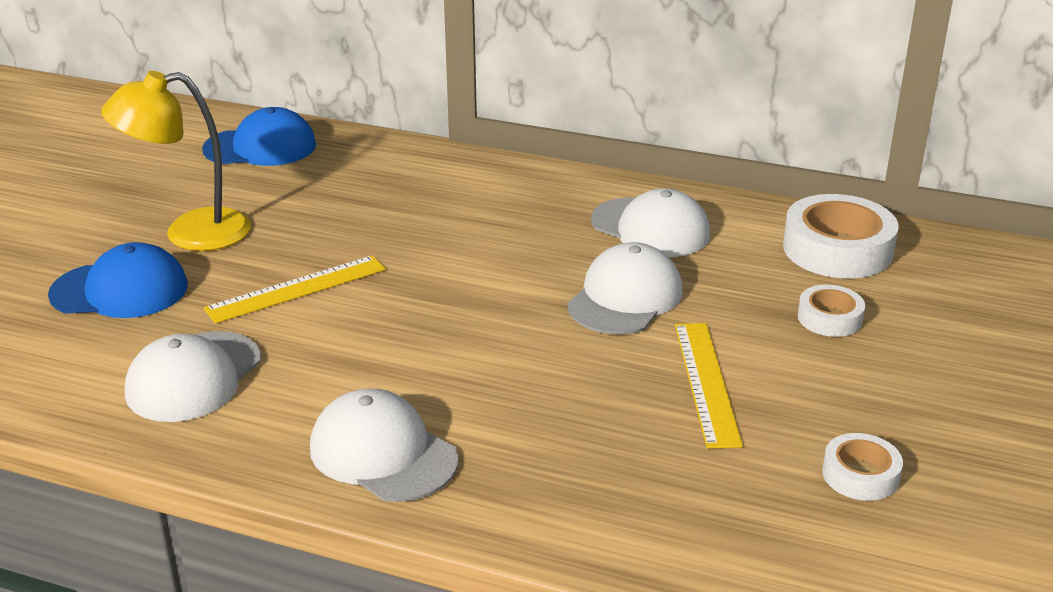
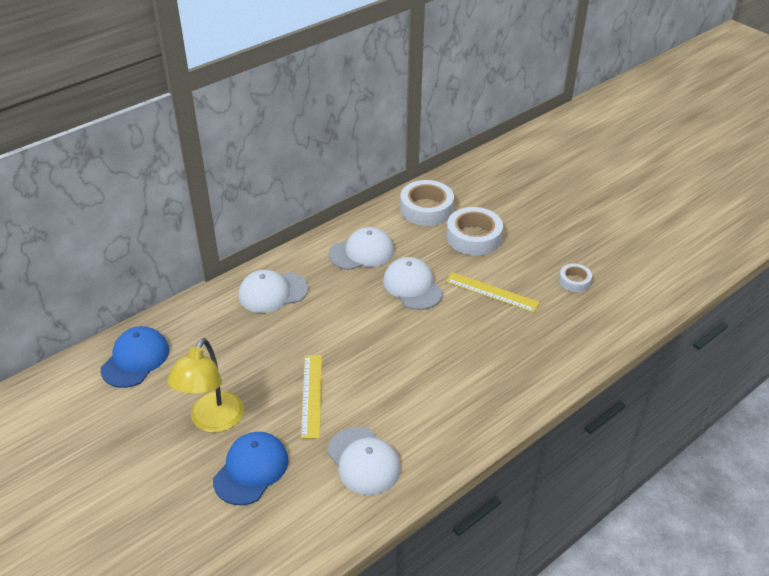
camera: 60 degrees left, 10 degrees up
white cap [310,389,458,502] -> white cap moved to [238,270,308,313]
white tape [798,285,865,337] -> white tape [446,207,503,255], size x1.84

